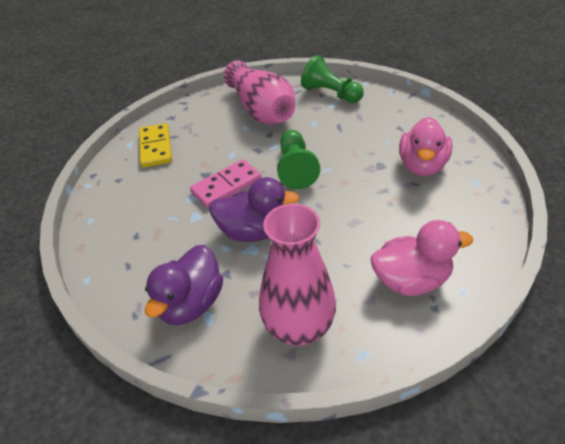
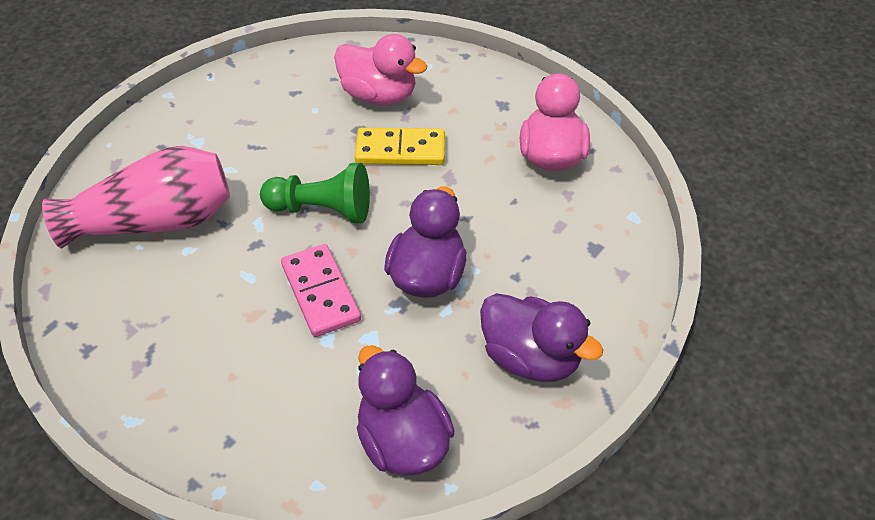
camera: 80 degrees left, 5 degrees up
yellow domino [139,123,172,167] -> yellow domino moved to [355,128,445,165]
pink vase [259,204,336,346] -> none
green pawn [301,55,364,103] -> none
none -> purple duck [357,345,455,476]

